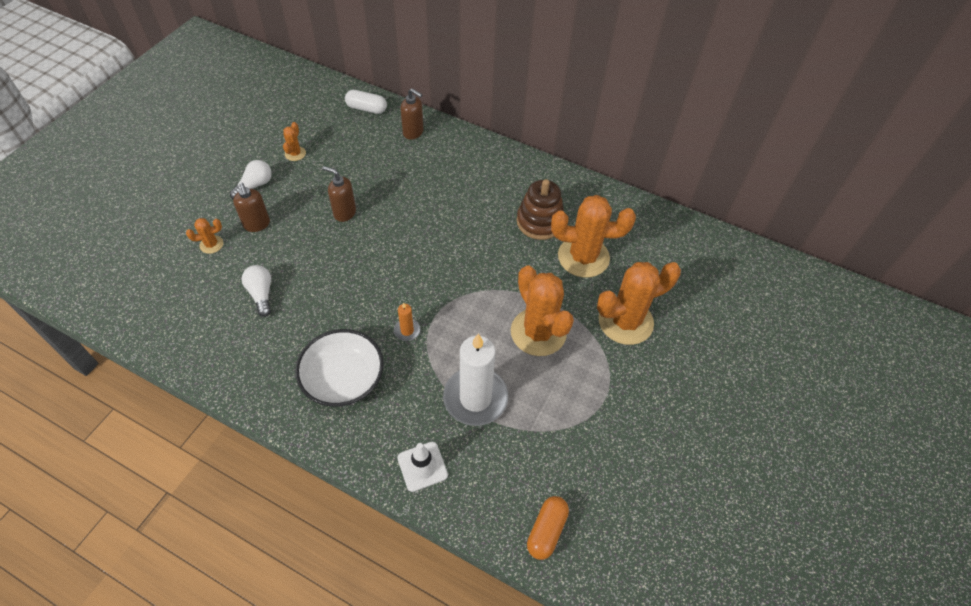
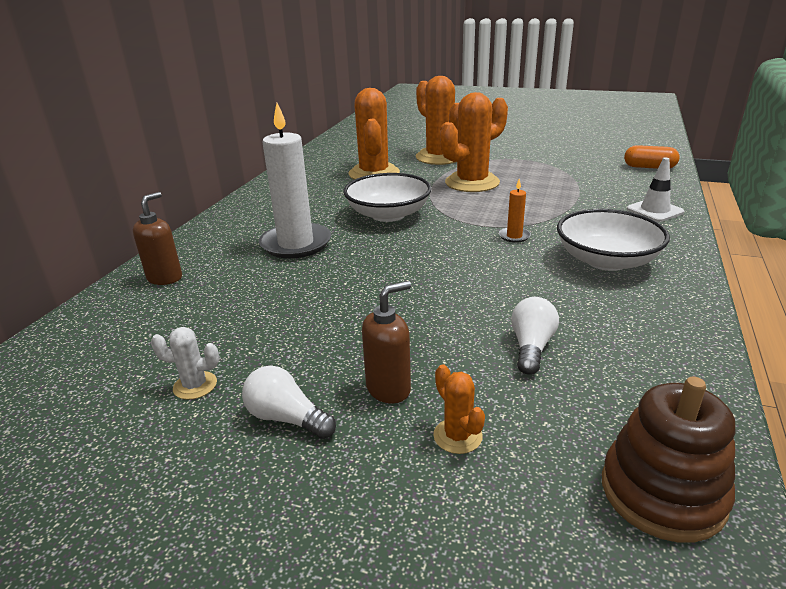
camera: 95 degrees left, 25 degrees down
white light bulb [242,265,271,317] -> white light bulb turned 135 degrees clockwise [511,297,559,375]
orange cactus [283,122,306,161] -> white cactus [151,327,219,400]
brown soap dispenser [322,166,356,222] -> none
white capsule [345,90,387,114] -> none
white candle [443,333,508,426] -> white candle moved to [259,103,331,259]
brown stacking toy [517,179,564,240] -> brown stacking toy moved to [602,377,735,543]
none -> white bowl [343,173,432,222]

